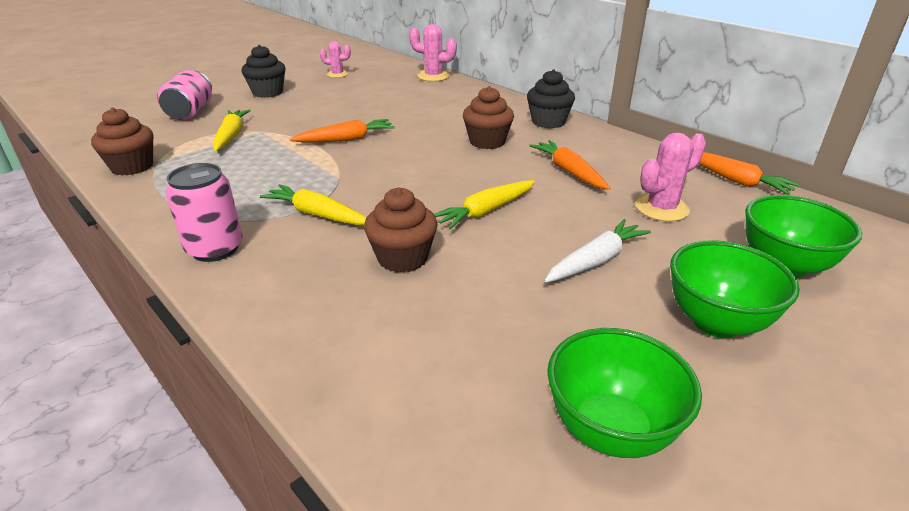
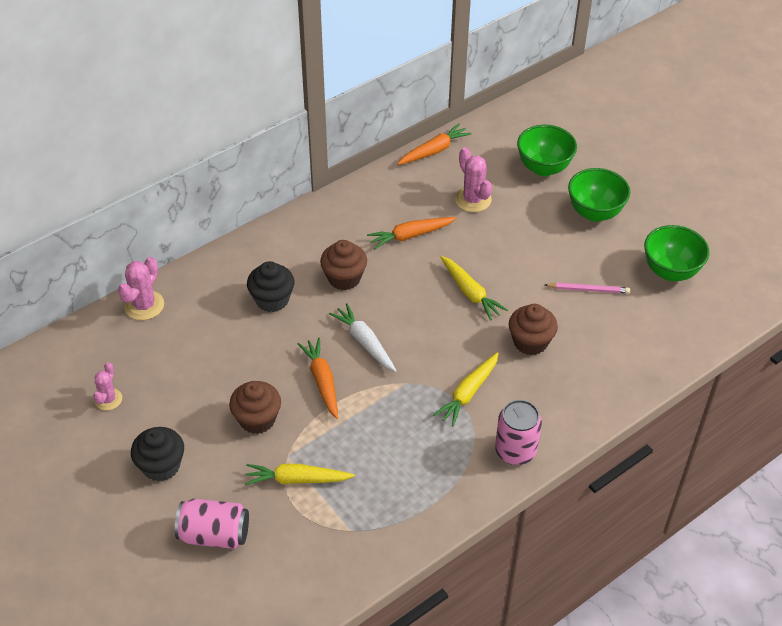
camera: 85 degrees left, 15 degrees up
brown cupcake [91,108,153,175] -> brown cupcake moved to [229,381,281,434]
black cupcake [527,69,575,128] -> black cupcake moved to [247,261,294,312]
white carrot [544,219,651,283] -> white carrot moved to [329,303,397,372]
none -> pink pencil [545,283,630,294]

